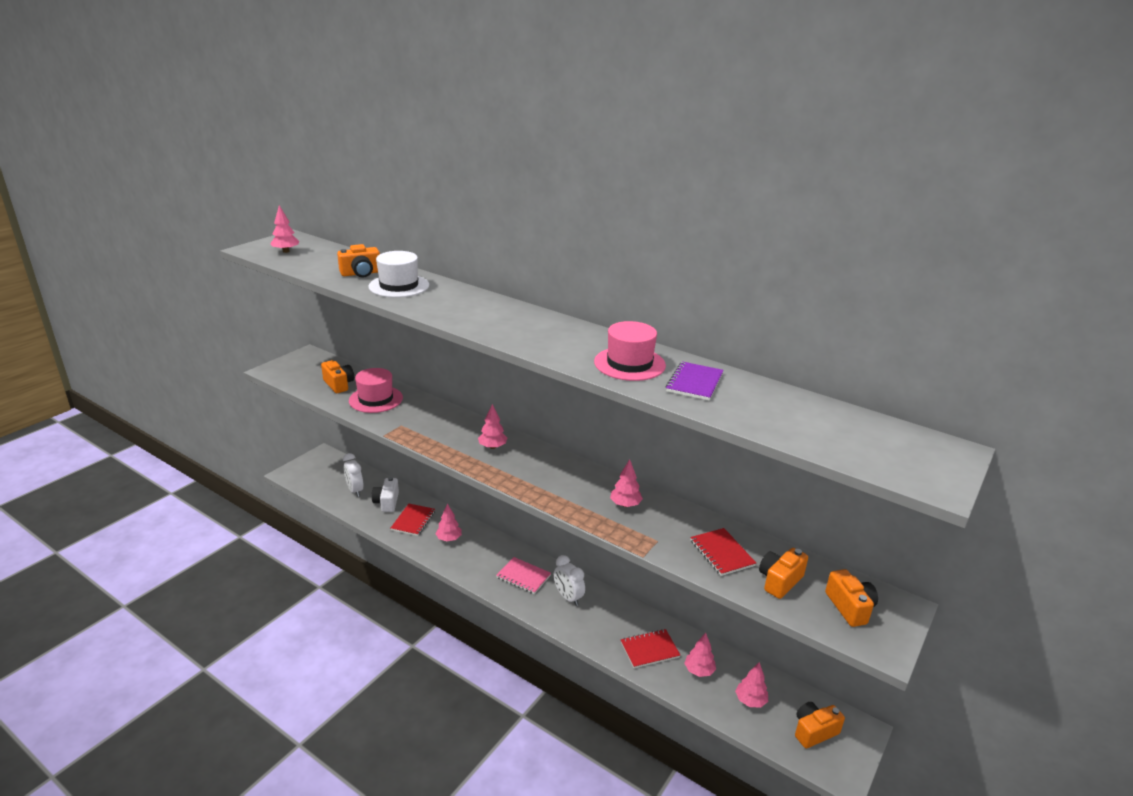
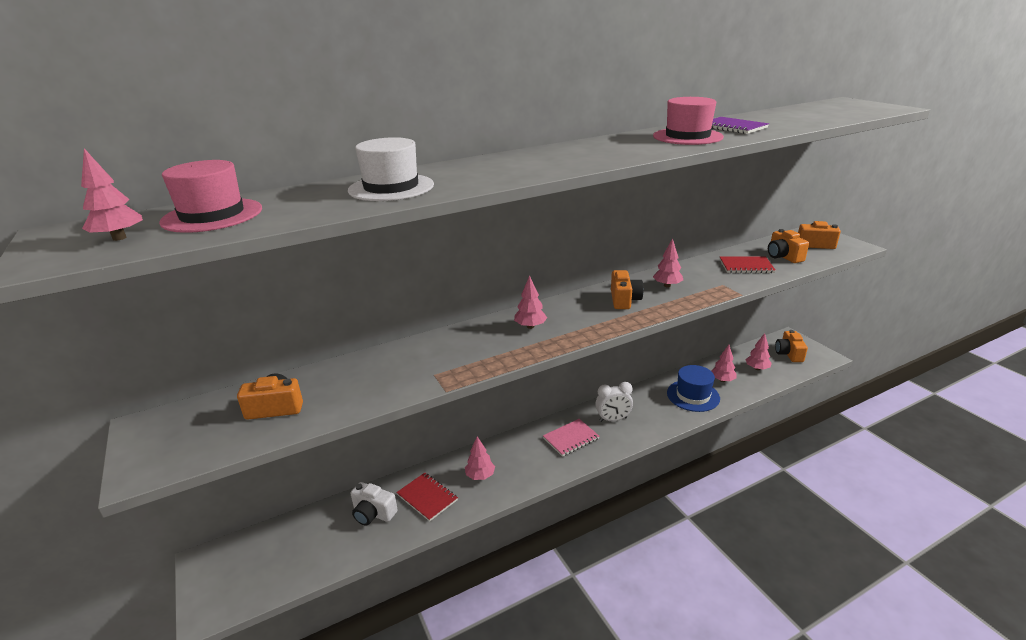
camera: 60 degrees left, 0 degrees up
orange camera [337,244,380,277] -> orange camera moved to [611,270,644,309]
white clock [343,453,364,497] -> none
pink hat [349,368,403,413] -> pink hat moved to [159,160,262,233]
red notebook [621,629,680,668] -> blue hat [667,365,720,412]

